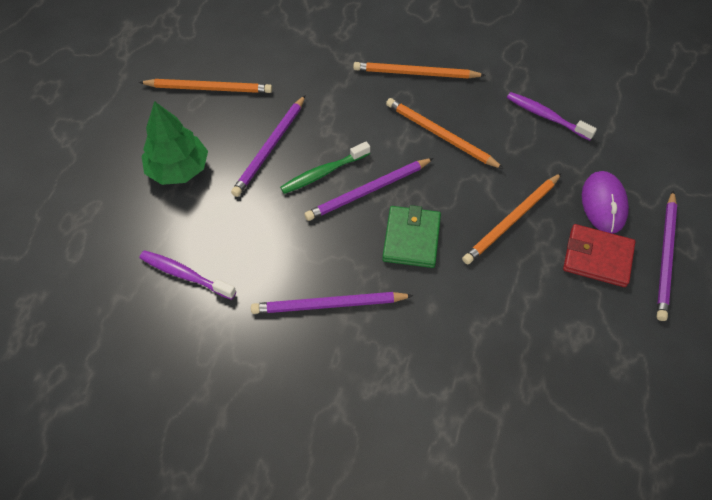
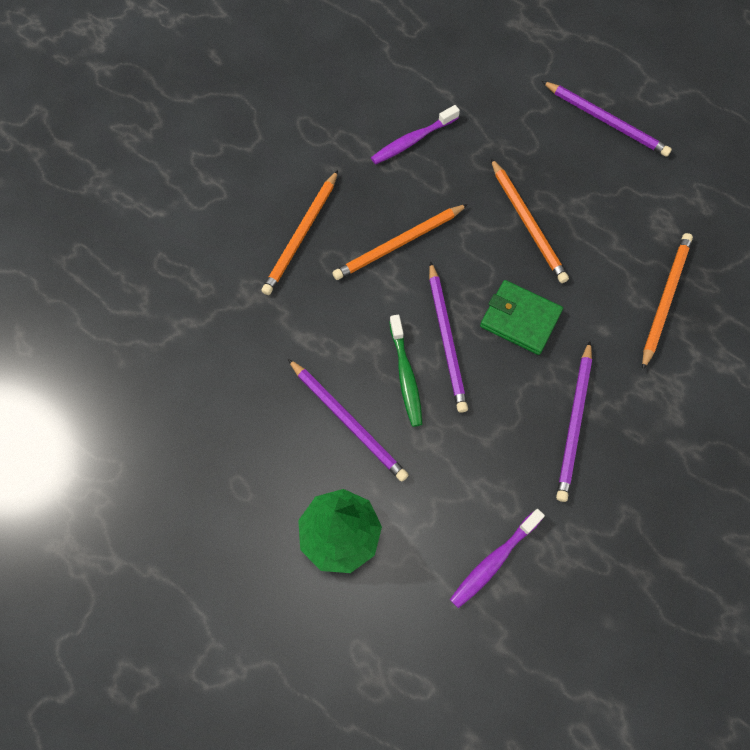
camera: 70 degrees left, 10 degrees up
orange pencil [139,79,272,93] -> orange pencil moved to [642,233,693,370]
red wallet [563,224,635,287] -> none
purple mouse [582,171,629,234] -> none

